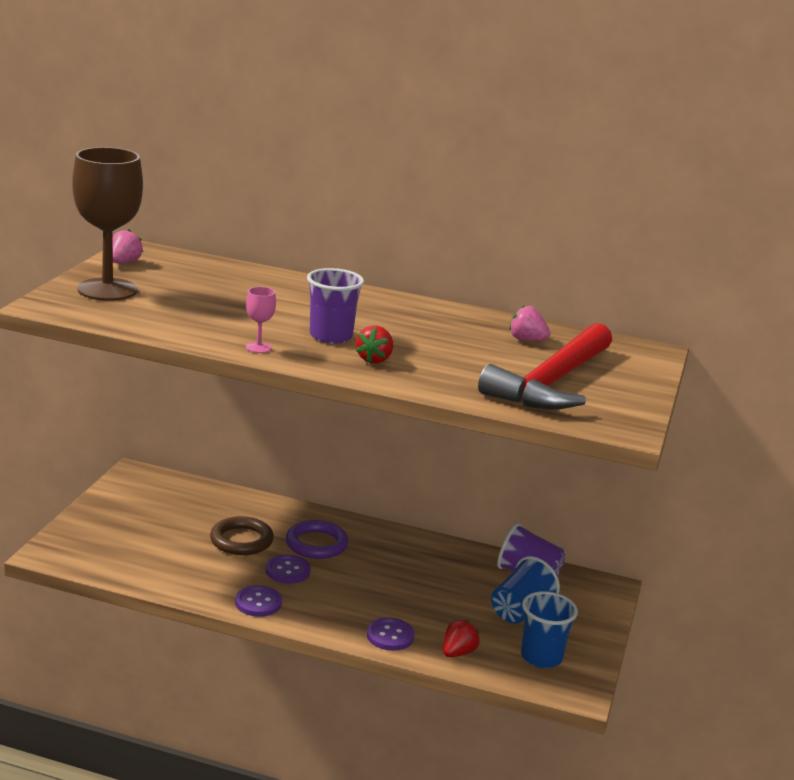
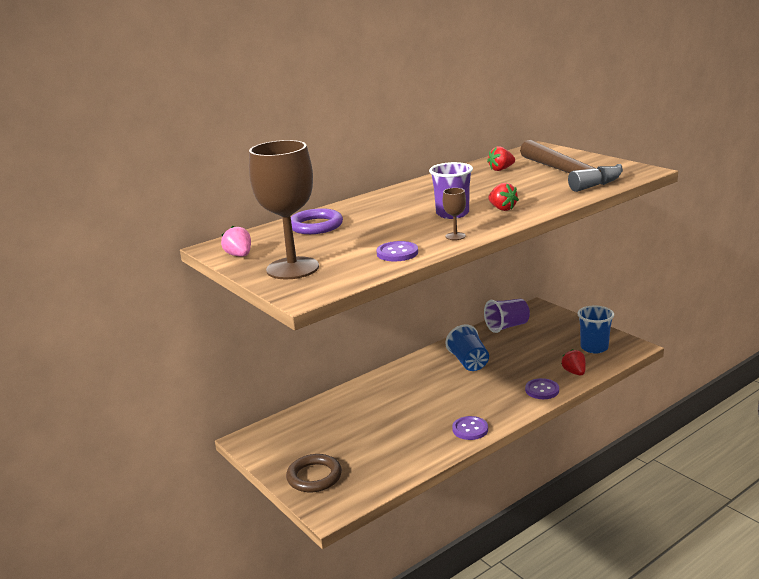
camera: 50 degrees left, 0 degrees up
brown ring [210,516,274,555] -> brown ring moved to [286,454,342,492]
pink goblet [246,287,276,353] -> brown goblet [443,188,466,240]
purple button [266,555,311,584] -> purple button moved to [376,241,418,262]
purple ring [286,520,348,559] -> purple ring moved to [291,208,343,234]
red hammer [478,323,612,410] -> brown hammer [520,140,623,192]
blue cup [491,556,560,624] -> blue cup moved to [446,325,489,371]
pink strawberry [509,305,551,341] -> red strawberry [487,146,515,171]

